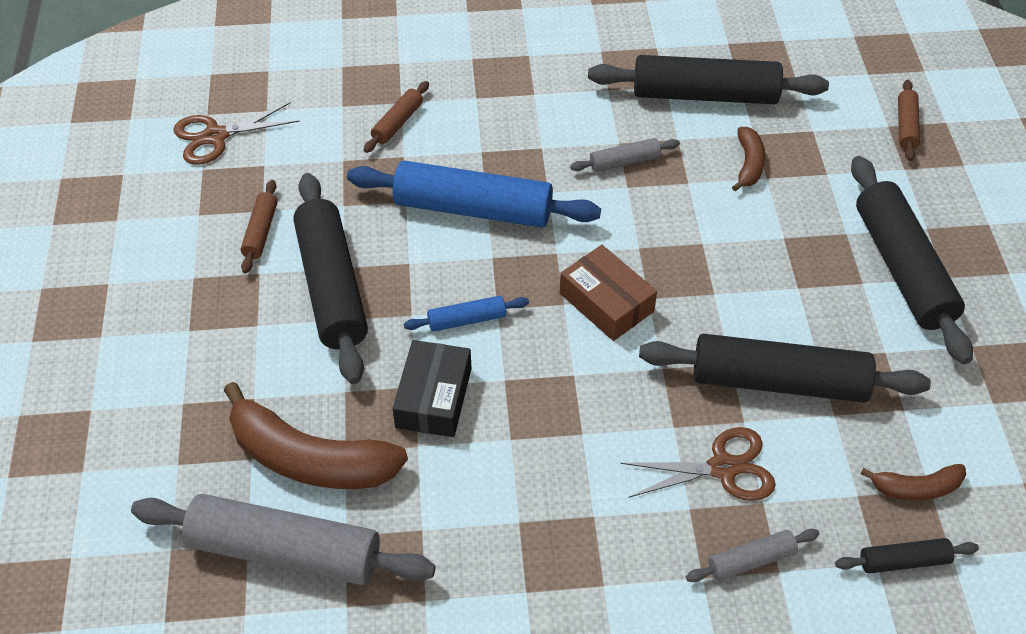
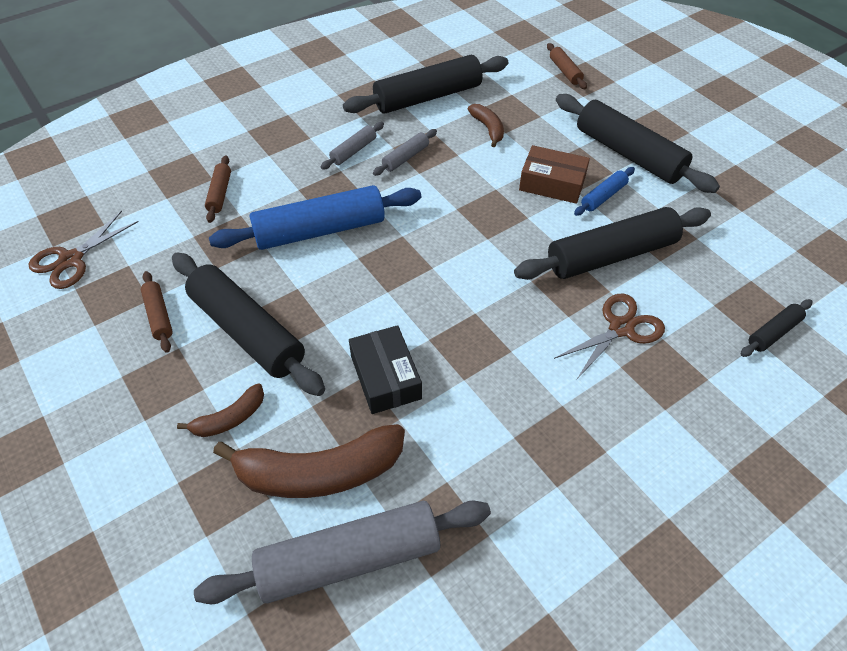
camera: 30 degrees left, 0 degrees up
blue rolling pin [404,296,529,332] -> blue rolling pin moved to [574,167,635,216]
brown box [560,245,657,341] -> brown box moved to [519,145,590,204]
grey rolling pin [686,529,820,582] -> grey rolling pin moved to [321,122,384,170]
brown banana [861,464,966,501] -> brown banana moved to [177,384,264,437]

